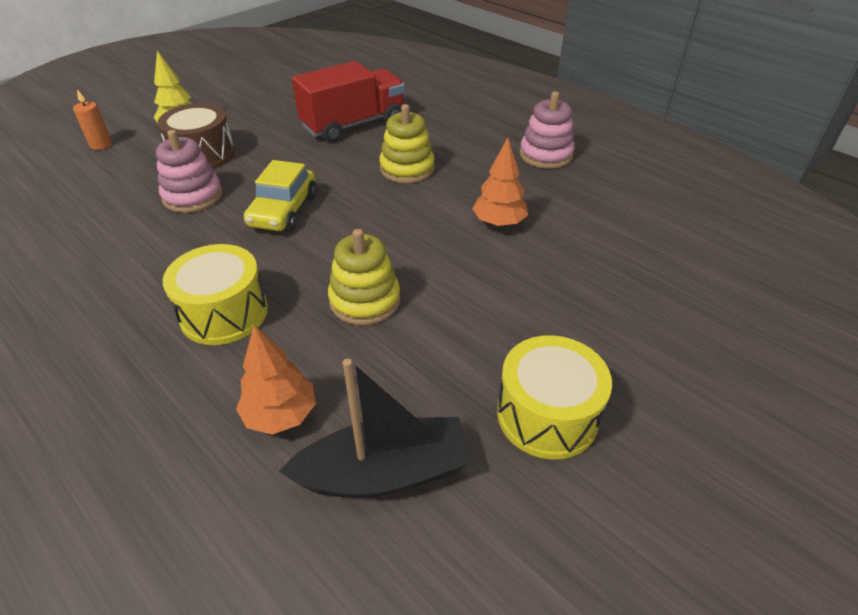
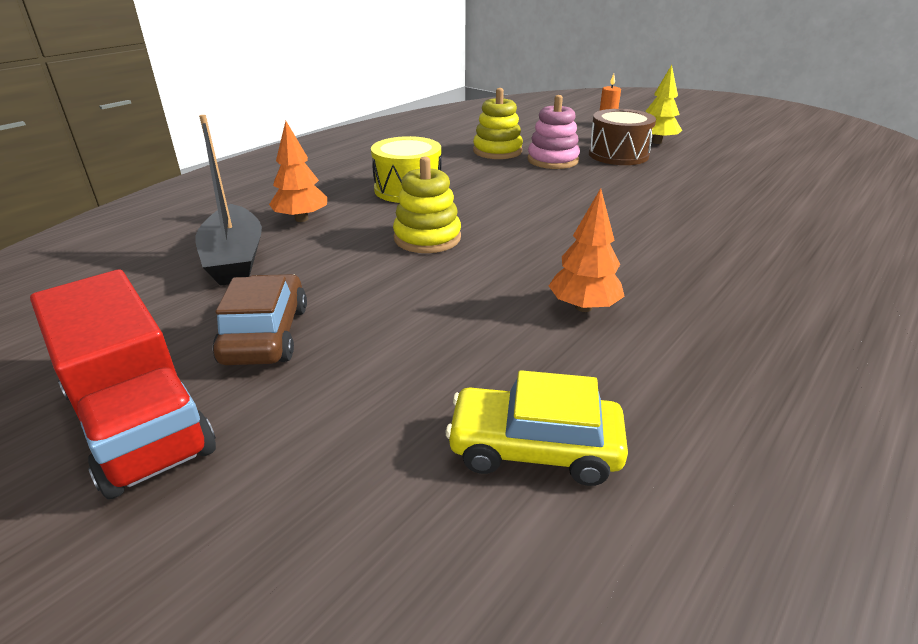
camera: 85 degrees right, 10 degrees down
yellow car [244,160,317,232] -> yellow car moved to [446,370,628,486]
red truck [292,61,405,142] -> red truck moved to [30,269,216,499]
yellow stacking toy [379,104,435,183] -> yellow stacking toy moved to [473,88,523,159]
yellow drum [497,335,612,459] -> brown car [213,274,307,365]
pink stacking toy [520,92,575,169] -> none

